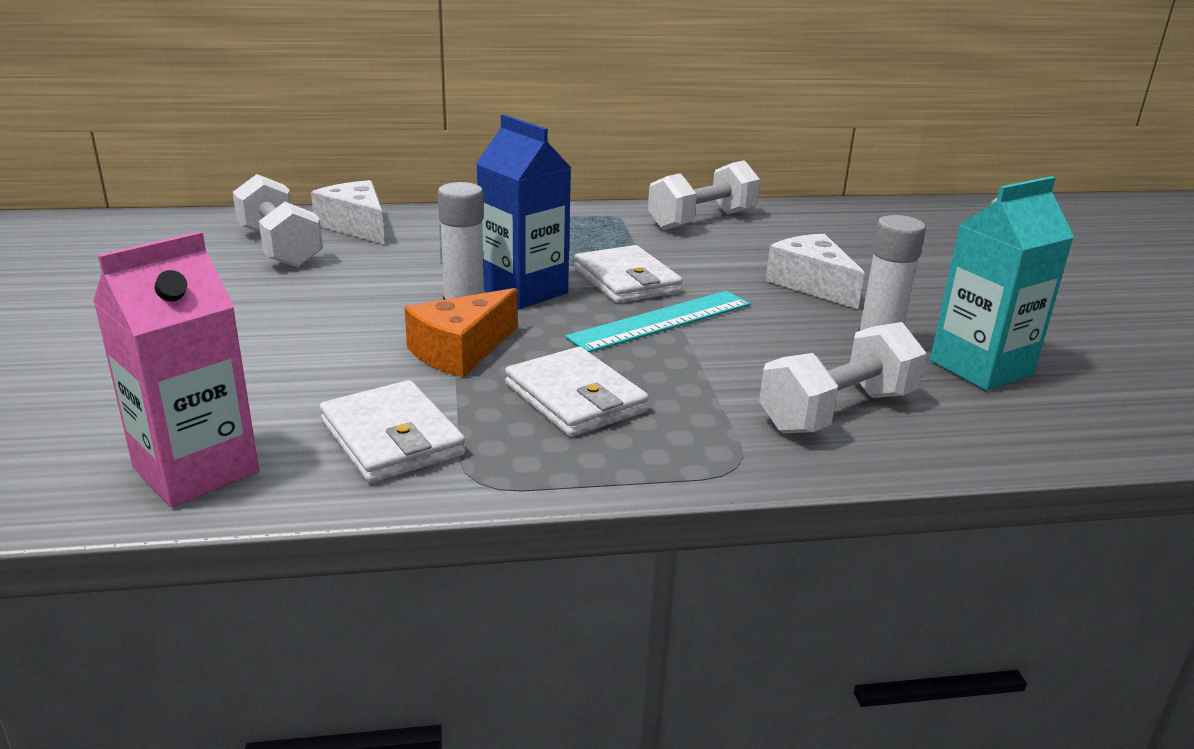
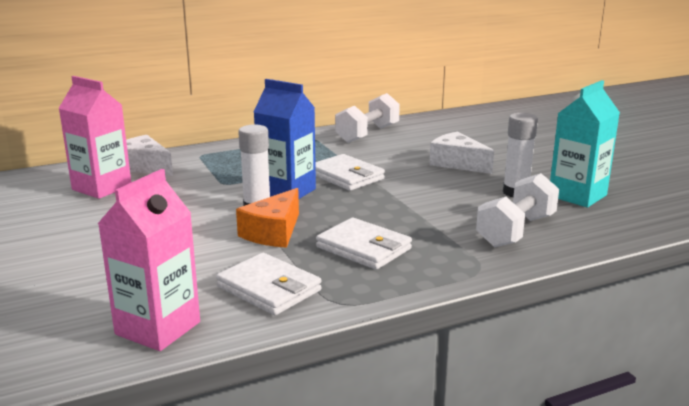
camera: 15 degrees left, 5 degrees down
white dumbbell [233,174,323,268] -> pink carton [58,76,131,199]
turquoise ruler [565,291,750,353] -> none

